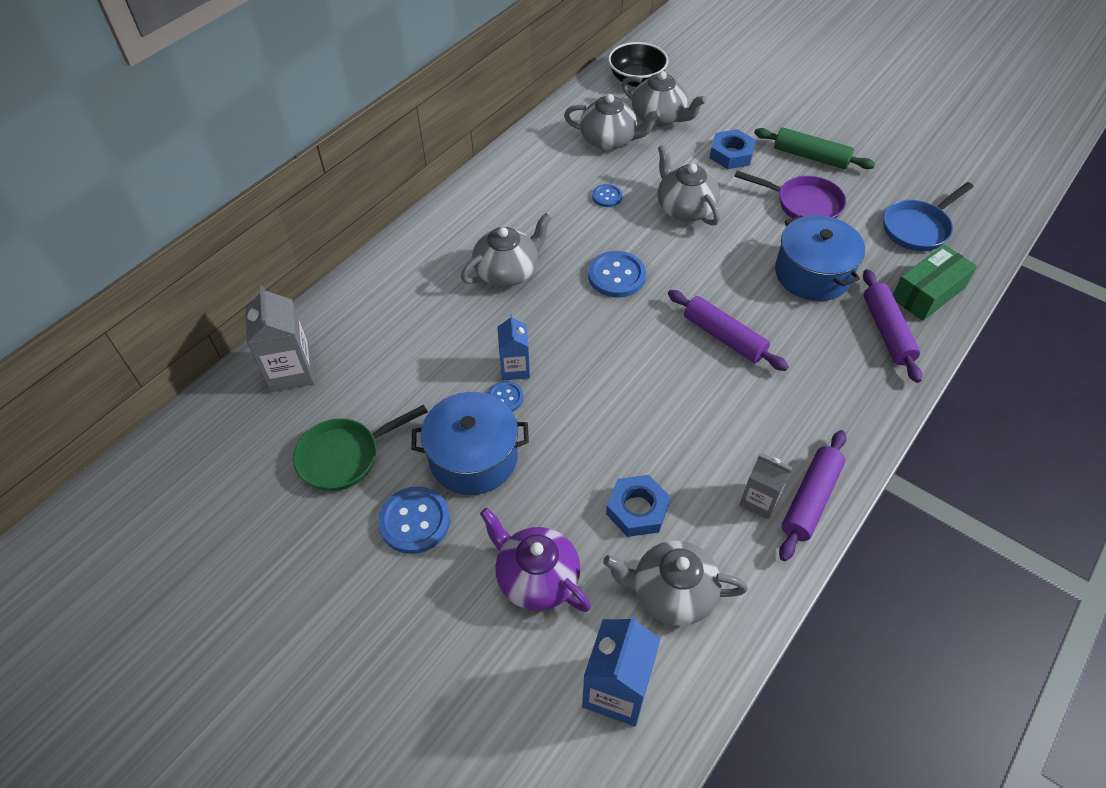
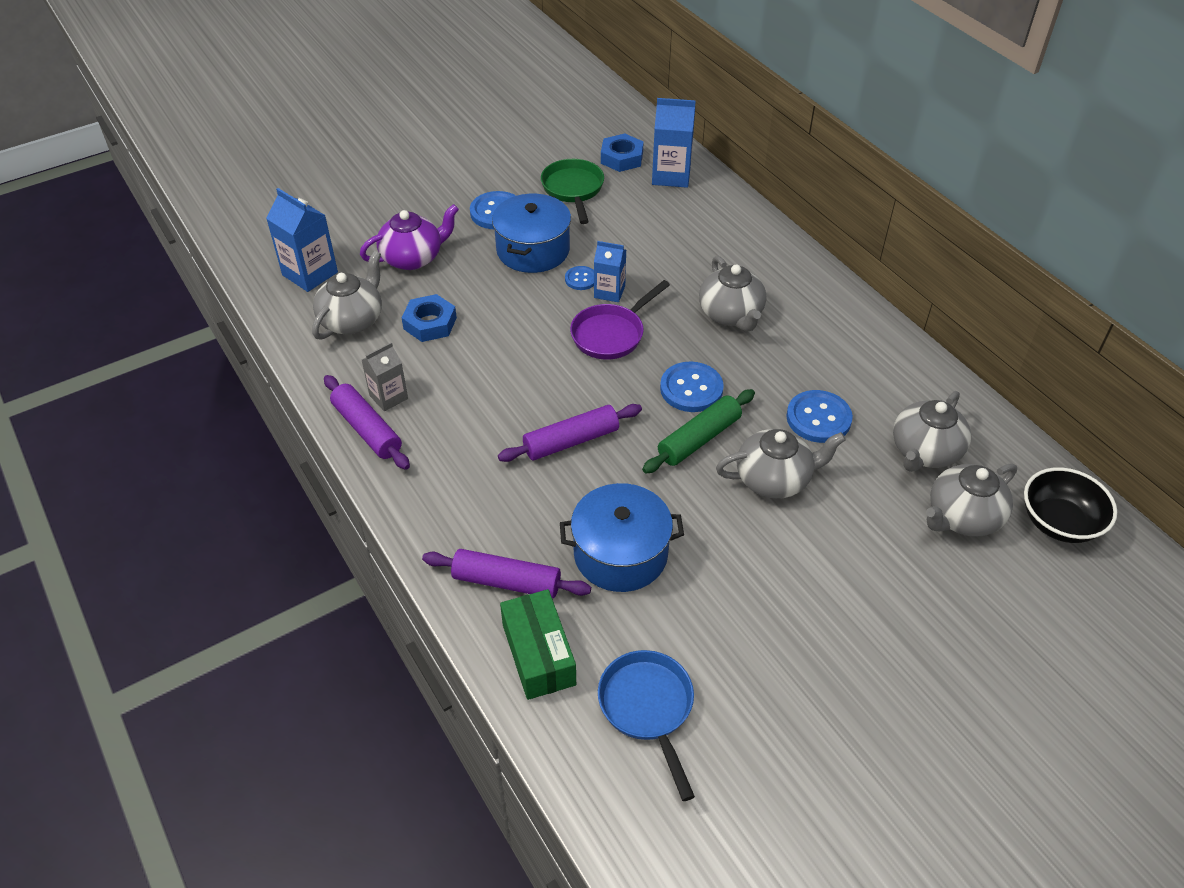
camera: 110 degrees right, 5 degrees down
grey carton [245,285,315,392] -> blue carton [652,98,696,188]
blue button [592,184,622,207] -> blue button [786,390,853,443], size x1.76
blue nut [710,129,756,169] -> blue nut moved to [601,133,644,172]
purple pan [734,171,846,218] -> purple pan moved to [570,280,670,360]
green rolling pin [754,127,875,169] -> green rolling pin moved to [642,389,755,473]

